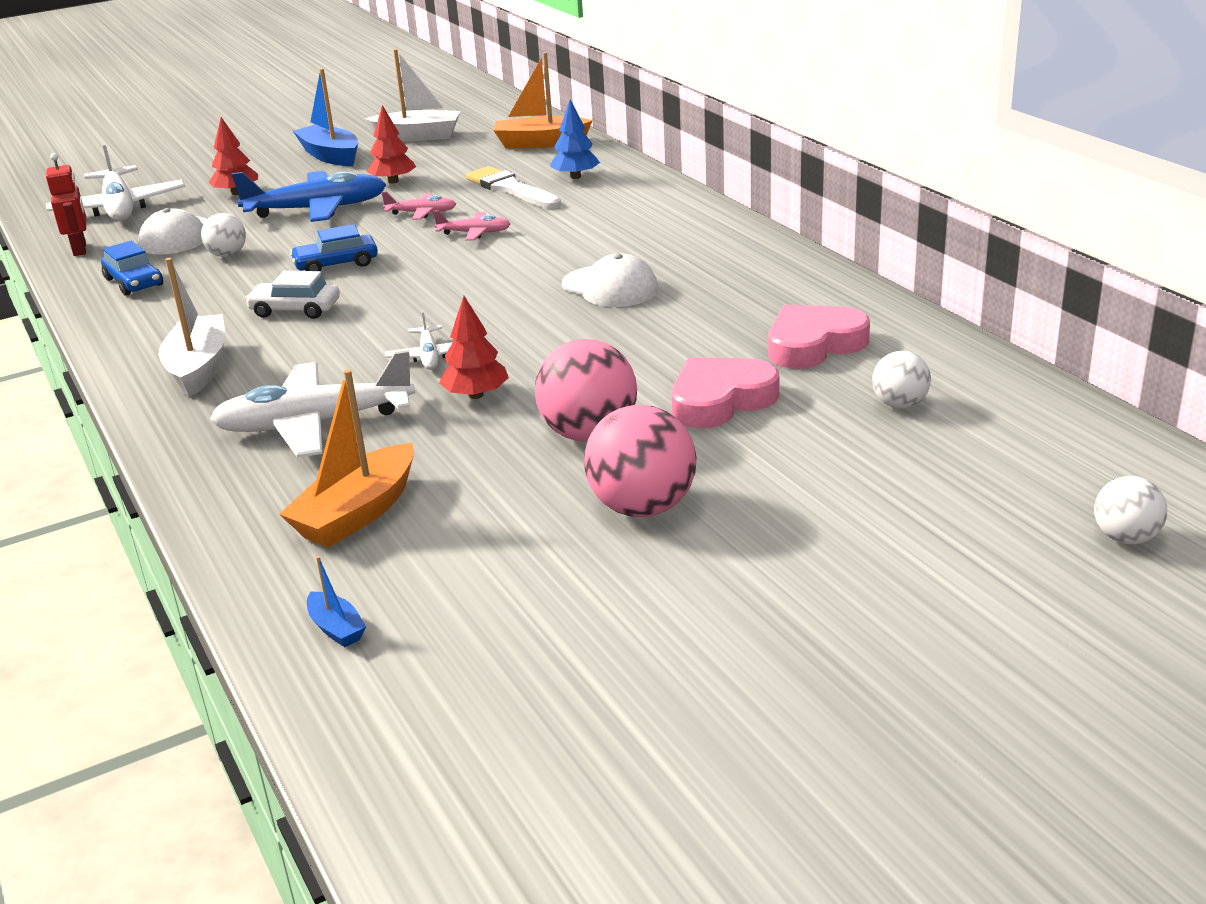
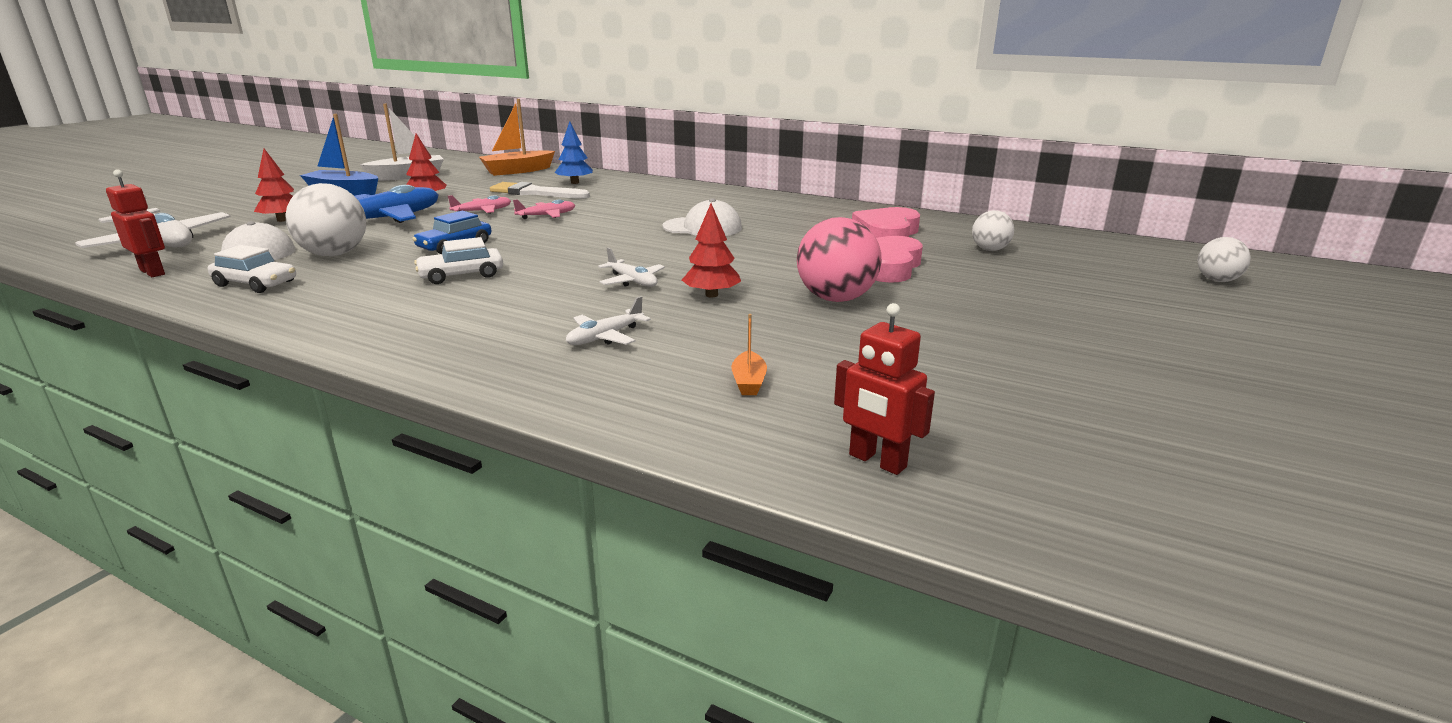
camera: 35 degrees left, 5 degrees down
blue car [101,240,163,296] -> white car [208,245,296,293]
white boat [159,258,225,397] -> none
white ball [201,213,246,257] -> white ball [285,183,366,256], size x1.75
white plane [210,350,415,458] -> white plane [566,296,651,345], size x0.49
orange boat [279,369,414,547] -> orange boat [731,314,767,395], size x0.48
blue boat [307,556,366,647] -> red robot [834,303,935,475]
pink ball [584,405,697,517] -> none

